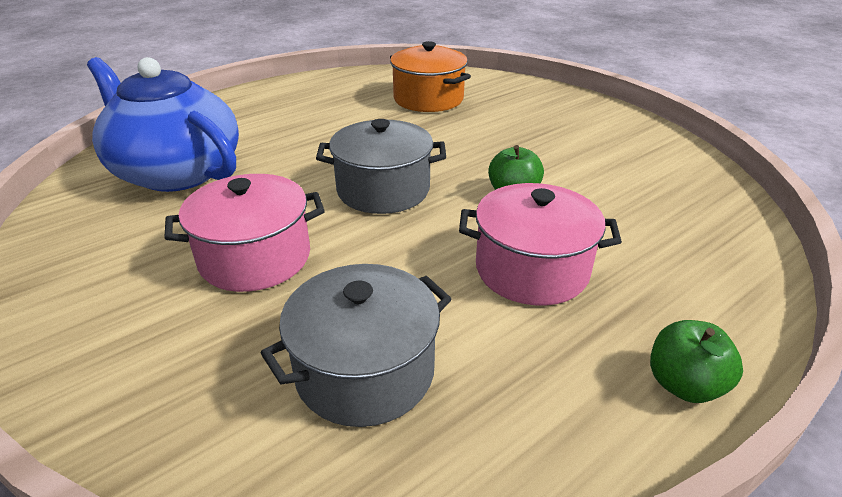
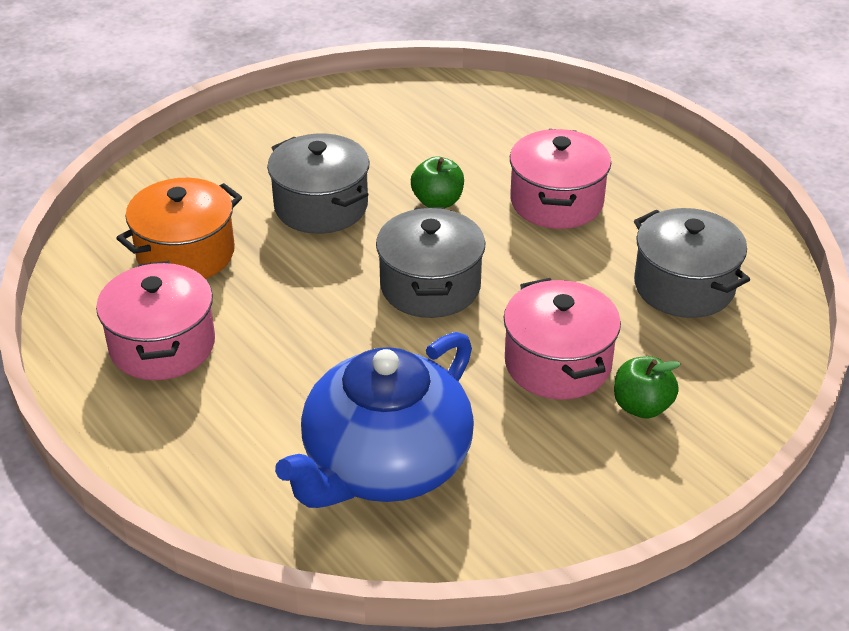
camera: 90 degrees left, 5 degrees up
green apple [650,320,743,403] -> green apple moved to [614,356,681,418]
none -> pink pot [96,261,215,380]
none -> grey pot [267,134,370,234]

